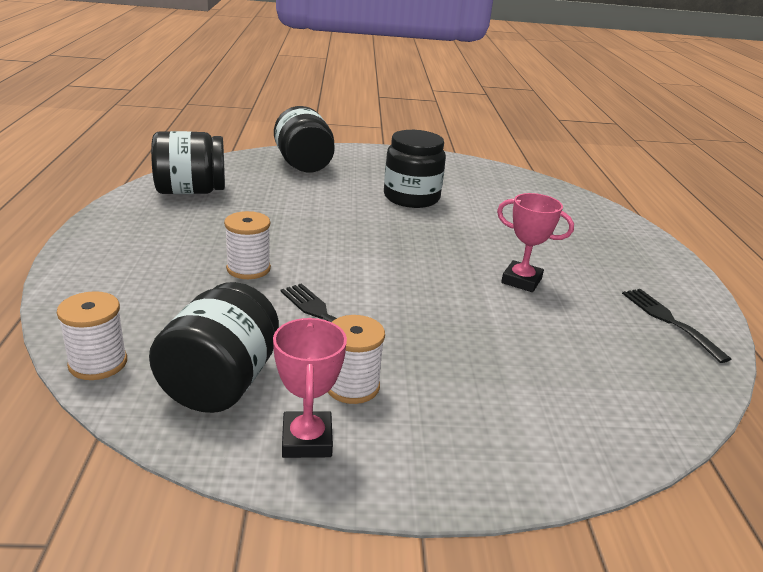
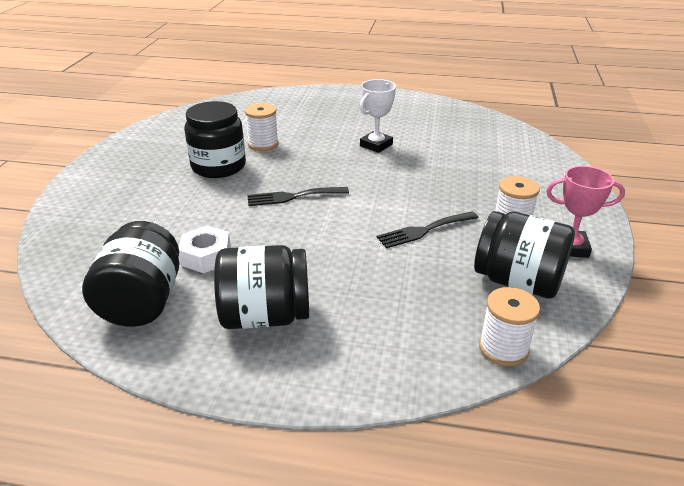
camera: 75 degrees left, 5 degrees up
white spool [224,211,271,279] -> white spool moved to [245,103,279,151]
black jar [274,106,335,173] -> black jar moved to [214,245,309,329]
pink trophy [497,193,574,292] -> white trophy [360,79,396,153]
black fork [622,289,731,363] -> black fork moved to [247,187,349,206]
none -> white nut [179,226,231,273]

